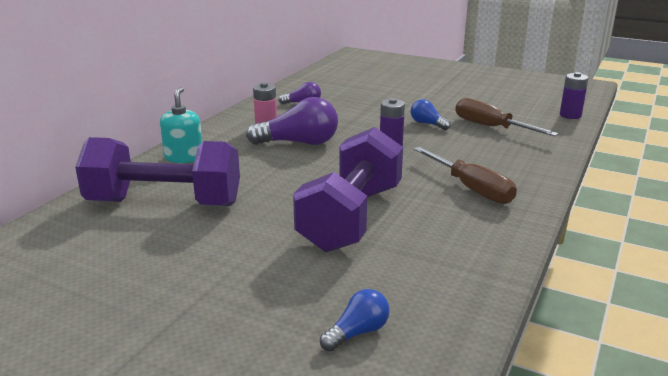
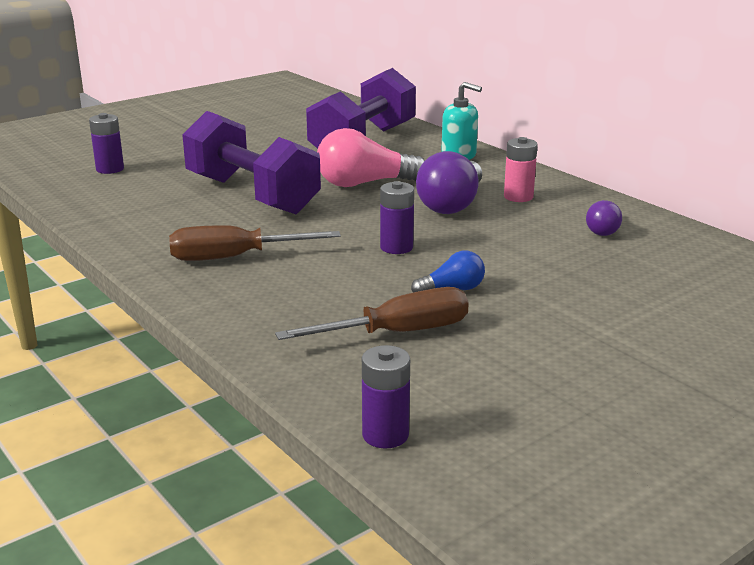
camera: 115 degrees right, 0 degrees up
blue light bulb [320,289,389,352] -> purple battery [89,113,124,174]
none -> pink light bulb [317,128,425,187]

